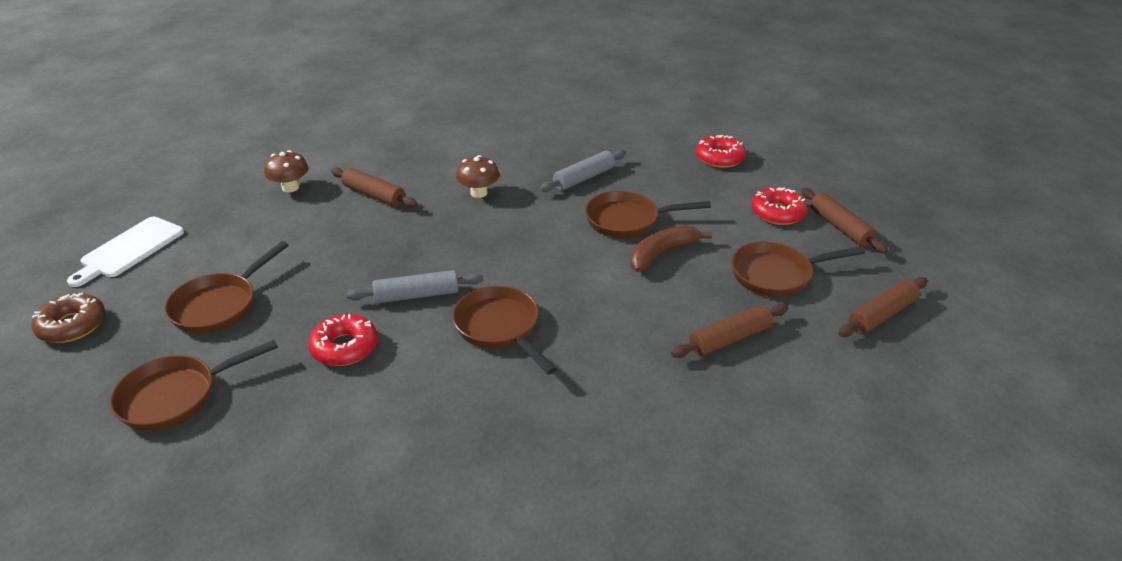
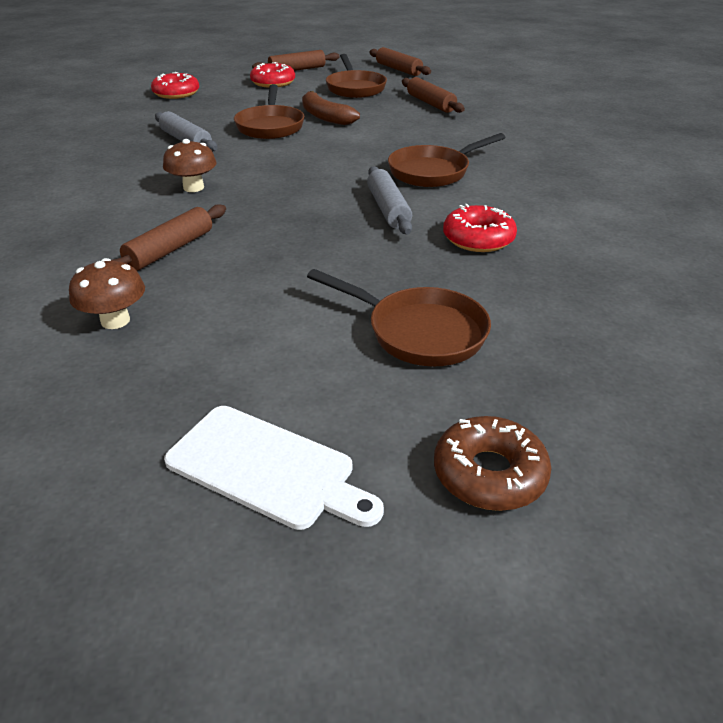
camera: 90 degrees left, 0 degrees up
brown pan [110,340,278,431] -> none

